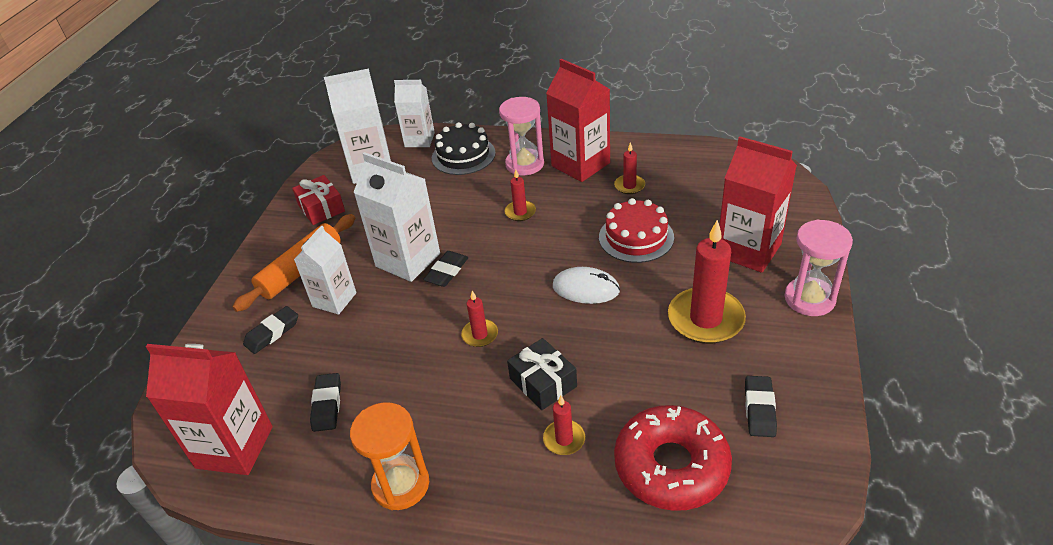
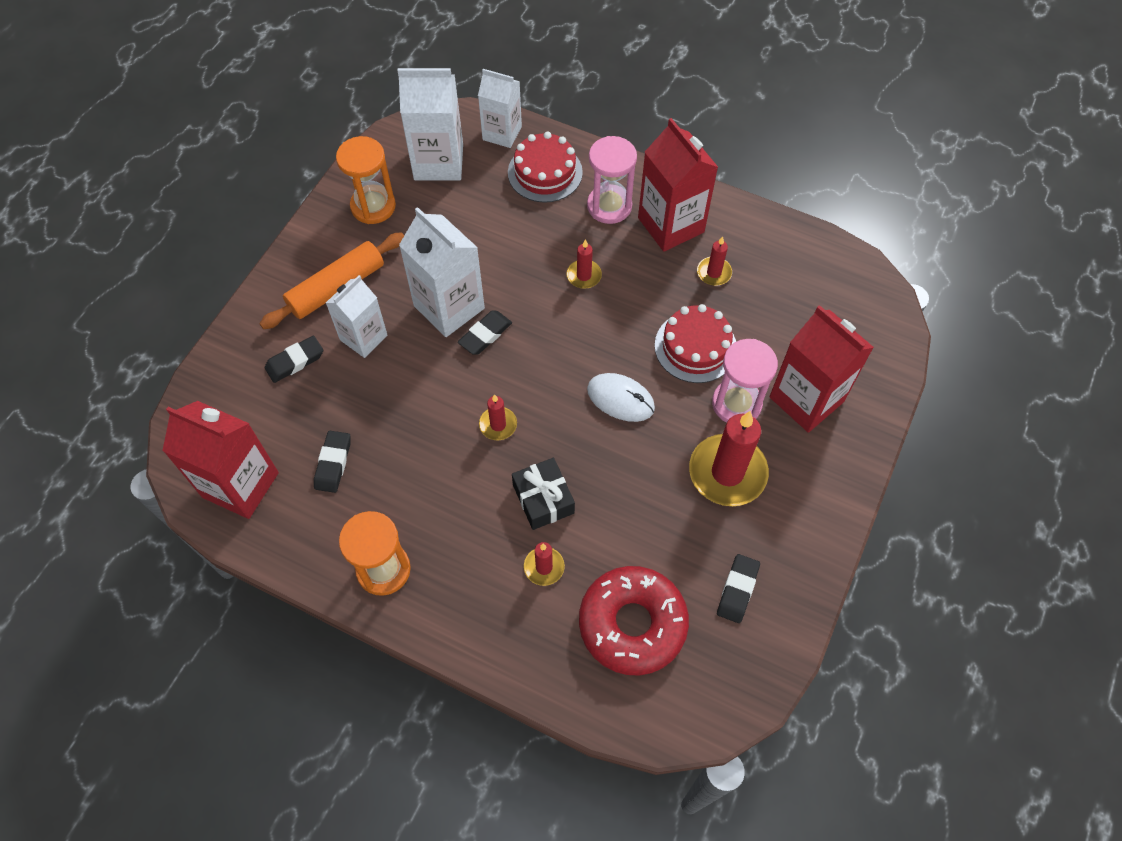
camera: 10 degrees right, 20 degrees up
red gift [292,175,345,225] -> orange hourglass [336,136,396,224]
black cake [432,122,496,175] -> red cake [508,132,583,203]
pink hourglass [785,219,853,316] -> pink hourglass moved to [712,339,778,423]

